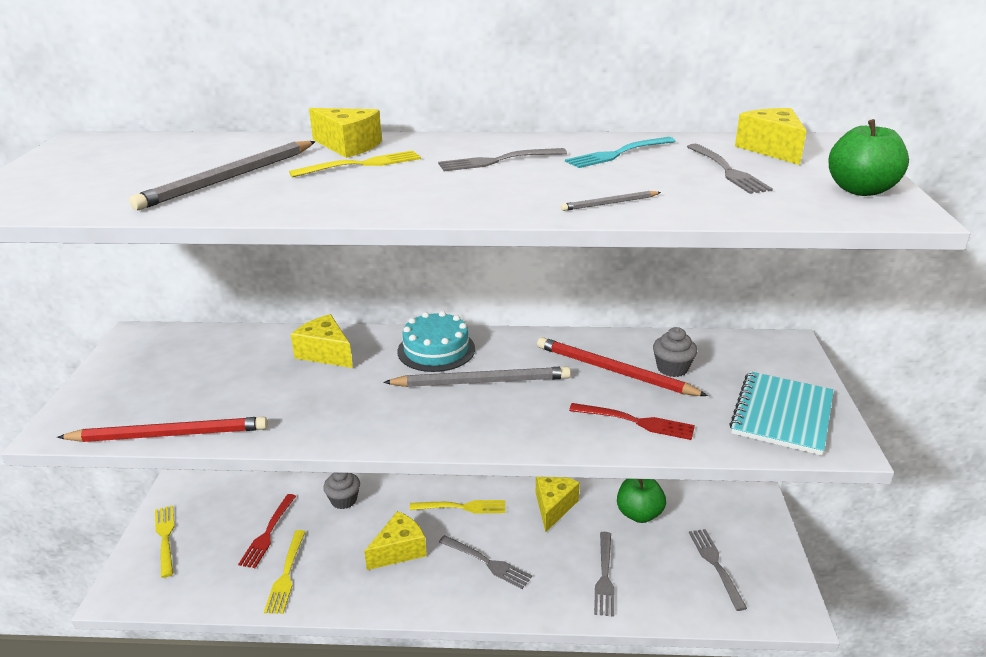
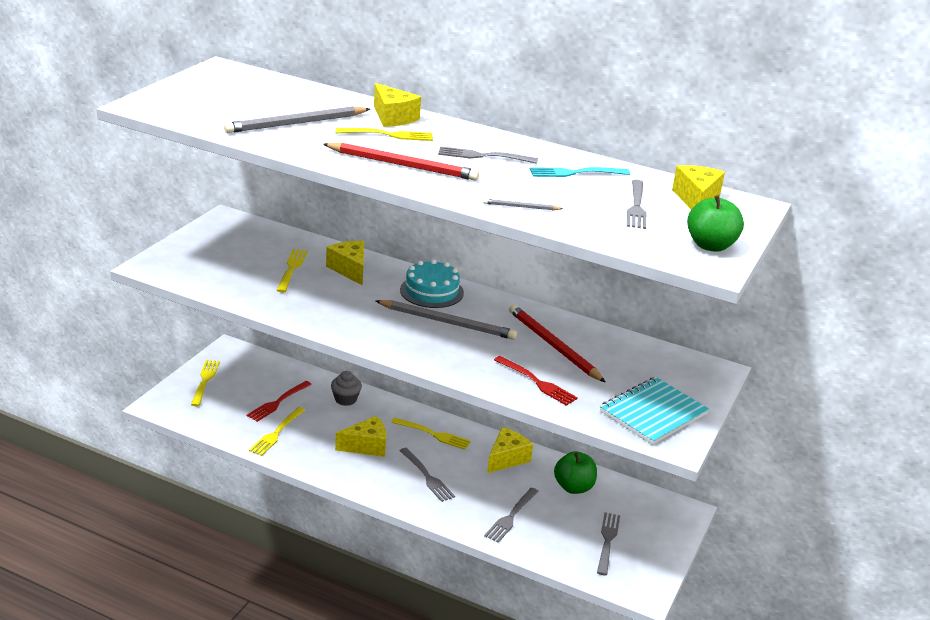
camera: 20 degrees right, 0 degrees up
red pencil [57,417,268,442] -> red pencil moved to [323,143,479,181]
grey cupcake [653,327,697,377] -> none
none -> yellow fork [276,249,308,293]

